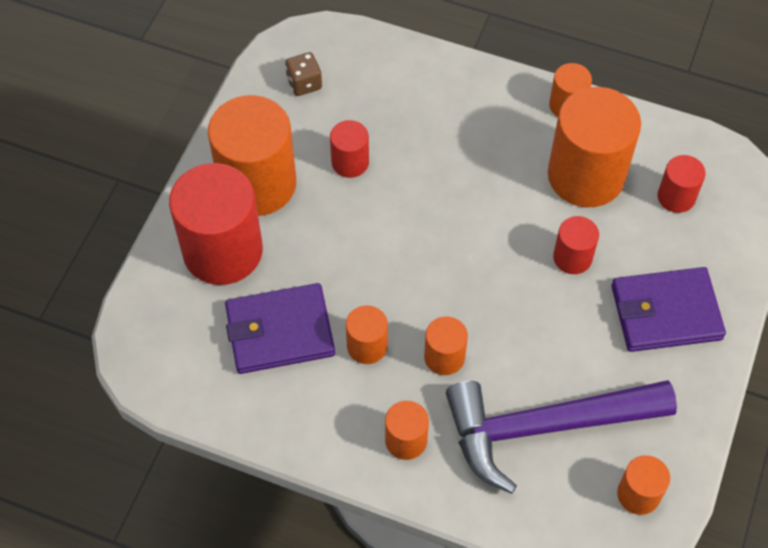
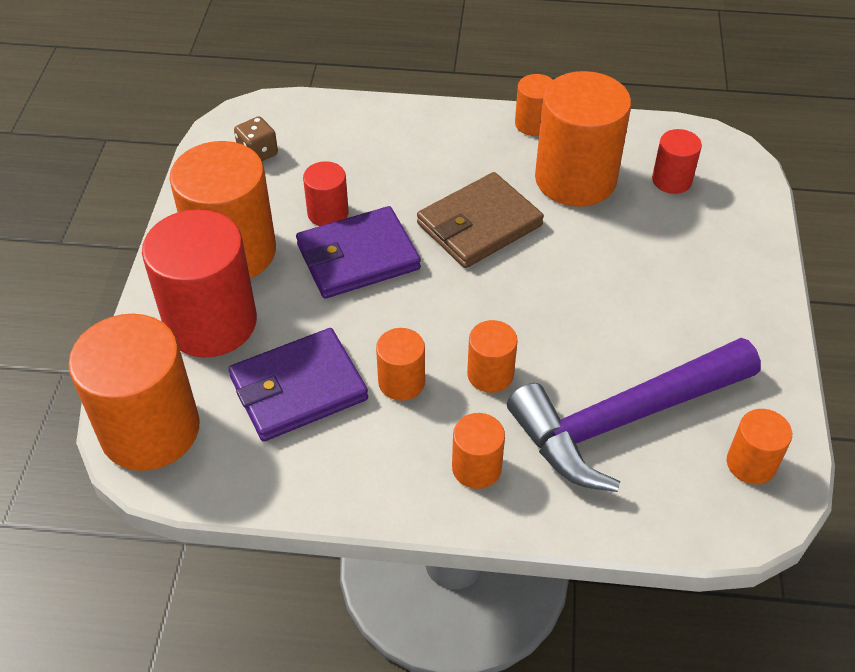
camera: 15 degrees left, 10 degrees down
red cylinder [553,216,599,274] -> none
purple wallet [611,267,726,352] -> purple wallet moved to [296,206,421,299]
none -> orange cylinder [68,314,200,471]
none -> brown wallet [417,172,544,268]

